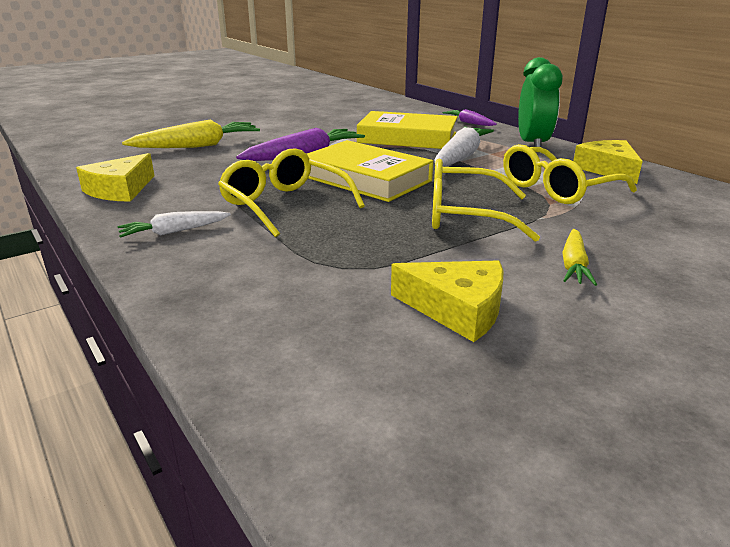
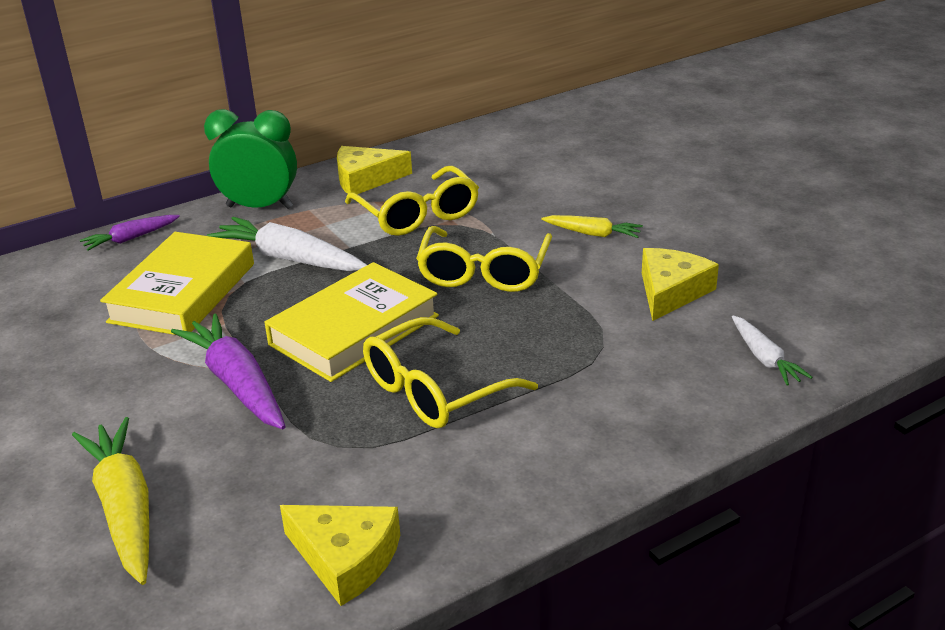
camera: 85 degrees left, 5 degrees up
white carrot [118,211,231,238] -> white carrot moved to [732,316,813,385]

